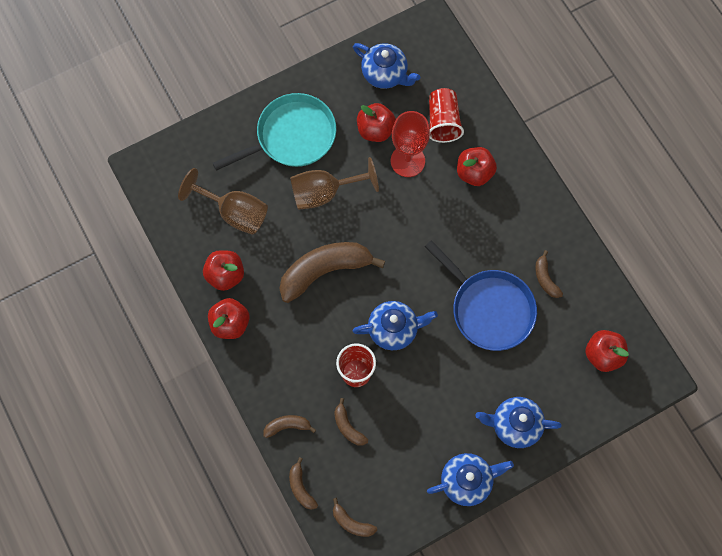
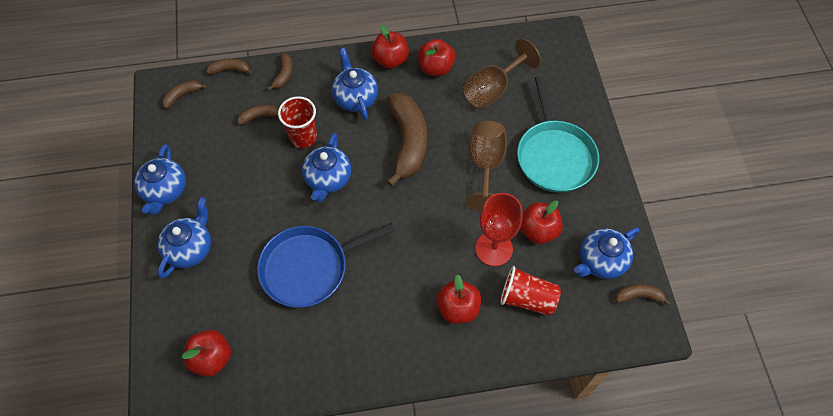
camera: 110 degrees right, 10 degrees down
brown banana [535,250,563,298] -> brown banana moved to [616,284,671,306]
none -> blue teapot [332,48,378,120]

